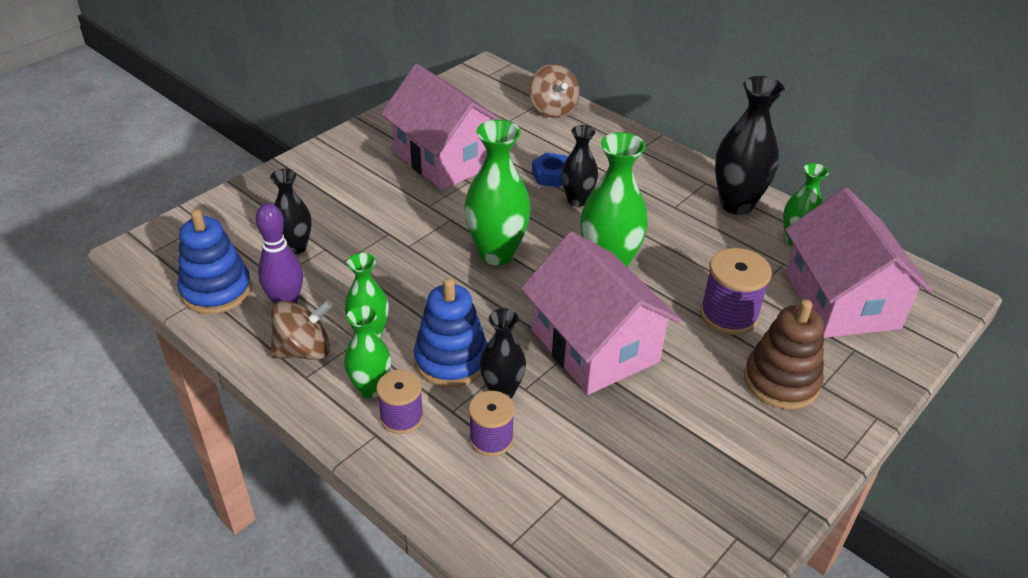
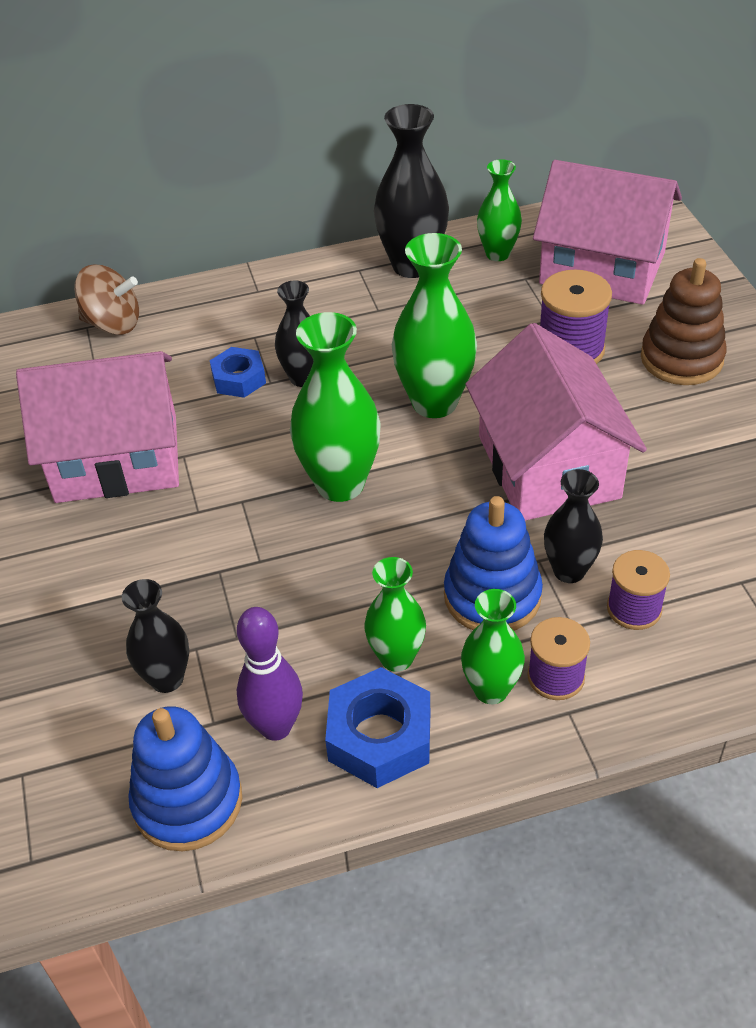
camera: 55 degrees left, 5 degrees up
brown spinning top [270,301,333,360] -> blue nut [325,667,430,788]
pink house [521,232,681,395] -> pink house turned 75 degrees clockwise [465,323,647,521]

